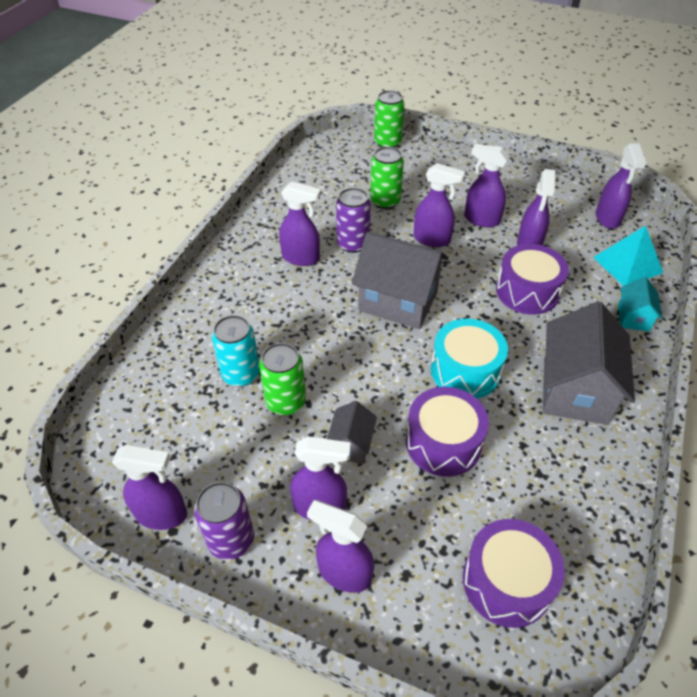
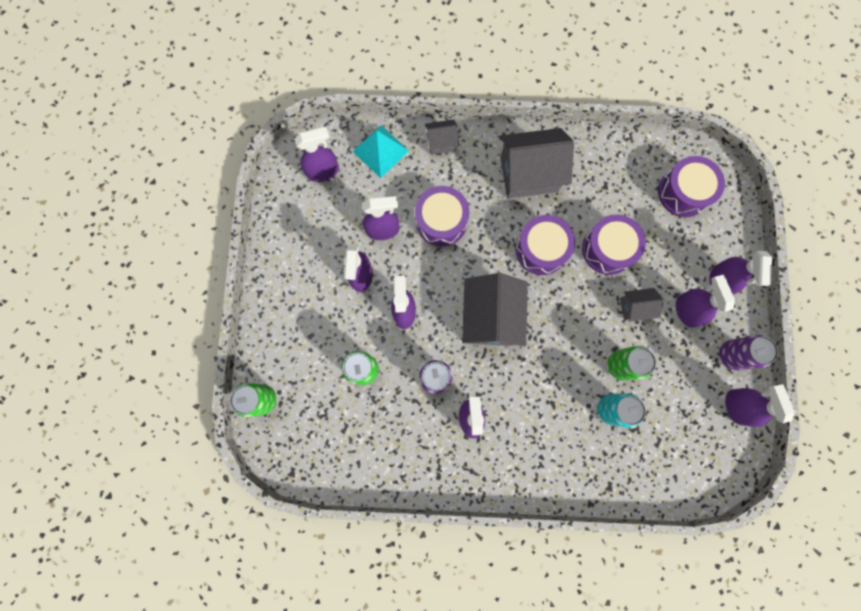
camera: 110 degrees left, 30 degrees up
turquoise drum [431,319,508,398] -> purple drum [515,215,575,275]
turquoise house [618,277,662,331] -> grey house [425,119,459,155]

